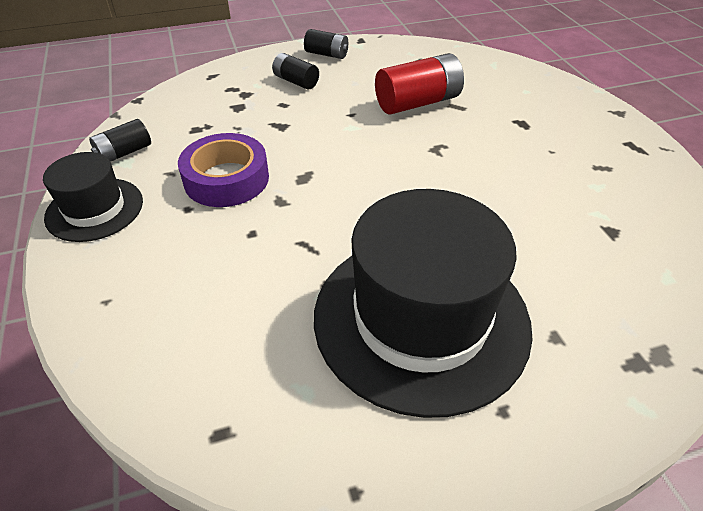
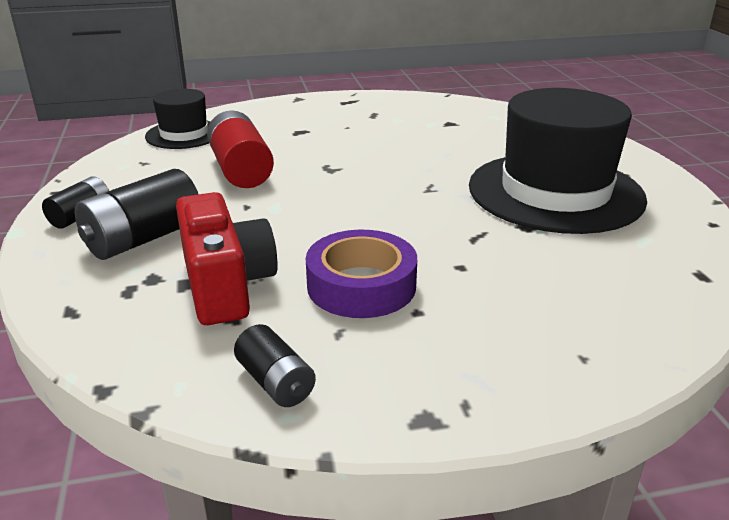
camera: 85 degrees left, 15 degrees down
black hat [43,152,143,242] -> black hat moved to [145,89,211,149]
black battery [272,53,319,90] -> black battery [75,169,198,260], size x1.72
none -> red camera [176,192,278,325]

